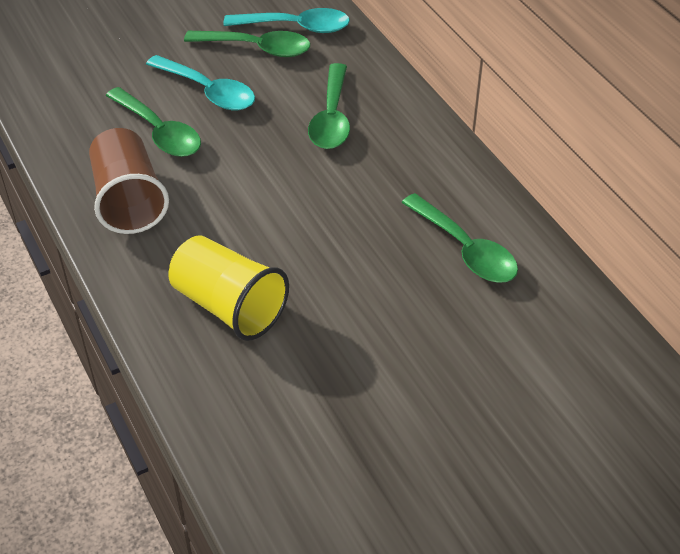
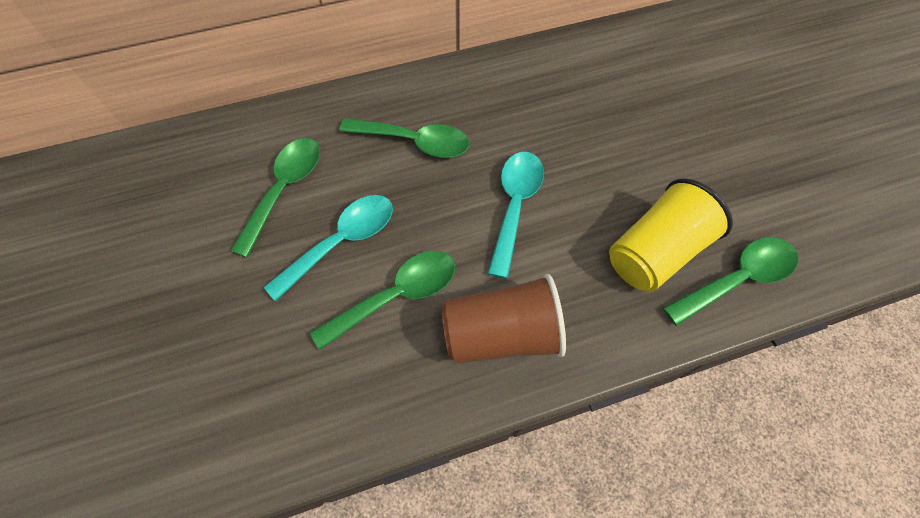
camera: 80 degrees left, 15 degrees up
turquoise spoon [223,8,350,33] -> turquoise spoon moved to [488,152,544,279]
green spoon [402,193,518,283] -> green spoon moved to [663,237,798,326]

